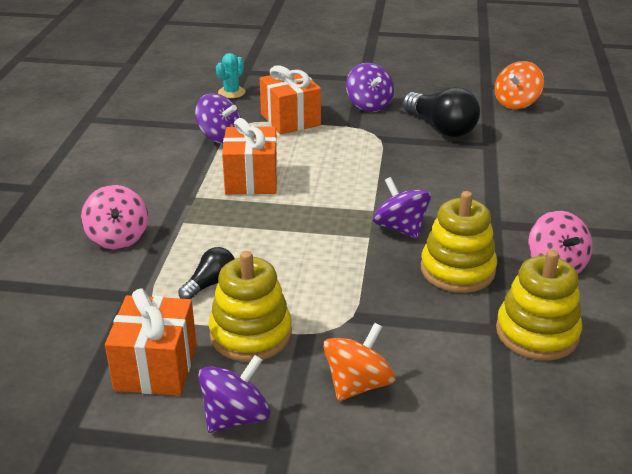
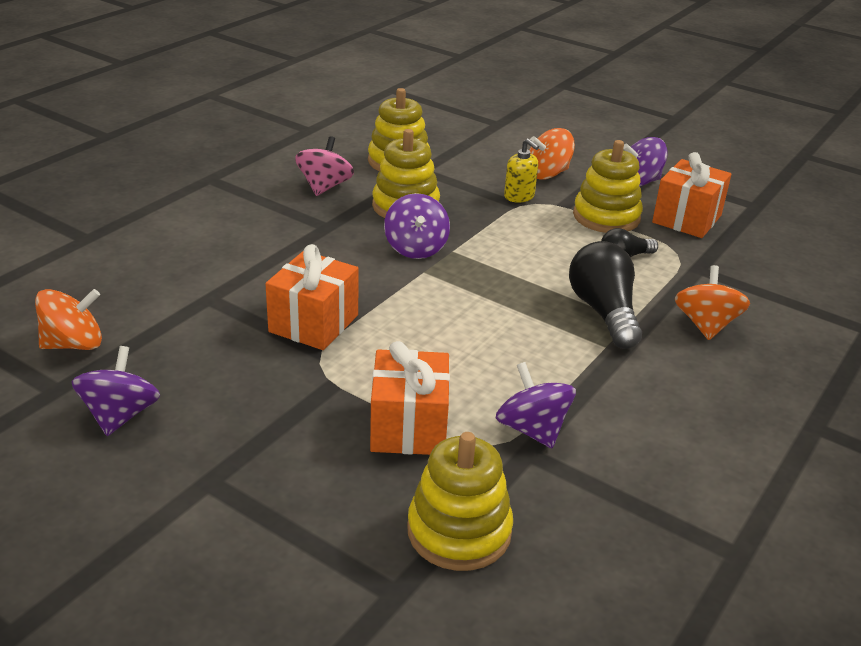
camera: 155 degrees left, 0 degrees up
pink spinning top [81,185,148,250] -> orange spinning top [675,265,750,340]
turquoise cactus [216,53,245,98] -> yellow stacking toy [407,432,513,571]
orange gift [222,118,278,195] -> orange gift moved to [265,244,359,350]
purple spinning top [346,63,394,112] -> purple spinning top moved to [71,346,160,436]
black light bulb [402,87,480,137] -> black light bulb moved to [569,241,642,349]
none -> yellow soap dispenser [504,138,539,203]

